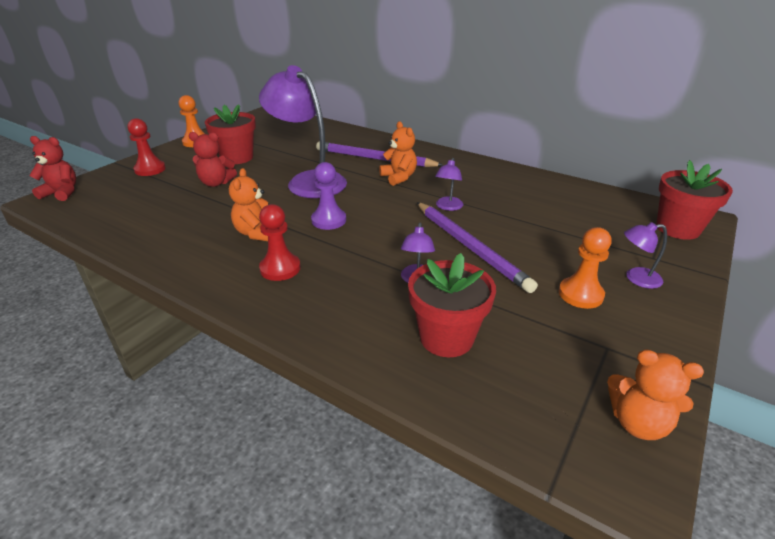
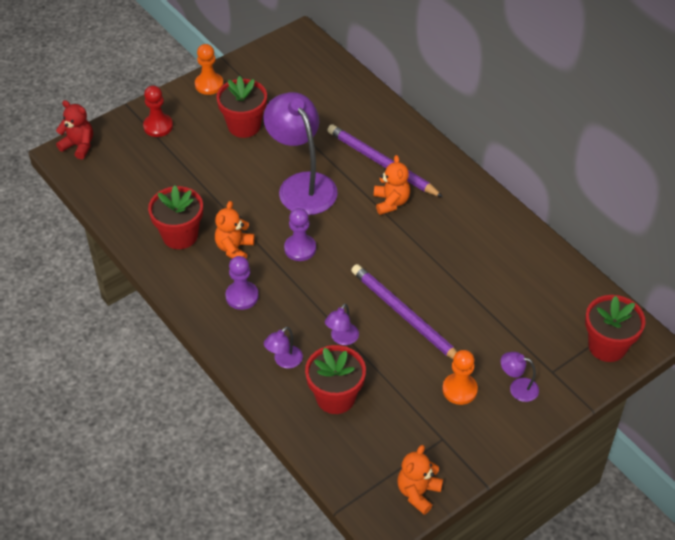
camera: 20 degrees right, 15 degrees up
red teddy bear [189,132,237,187] -> none
red pawn [259,204,301,281] -> purple pawn [225,256,259,310]
purple pencil [417,202,538,293] -> purple pencil turned 150 degrees clockwise [351,264,457,359]
purple lamp [435,158,463,211] -> purple lamp moved to [264,327,303,368]
orange teddy bear [607,349,704,440] -> orange teddy bear turned 75 degrees clockwise [397,445,443,515]
none -> red flower pot [148,185,203,249]

